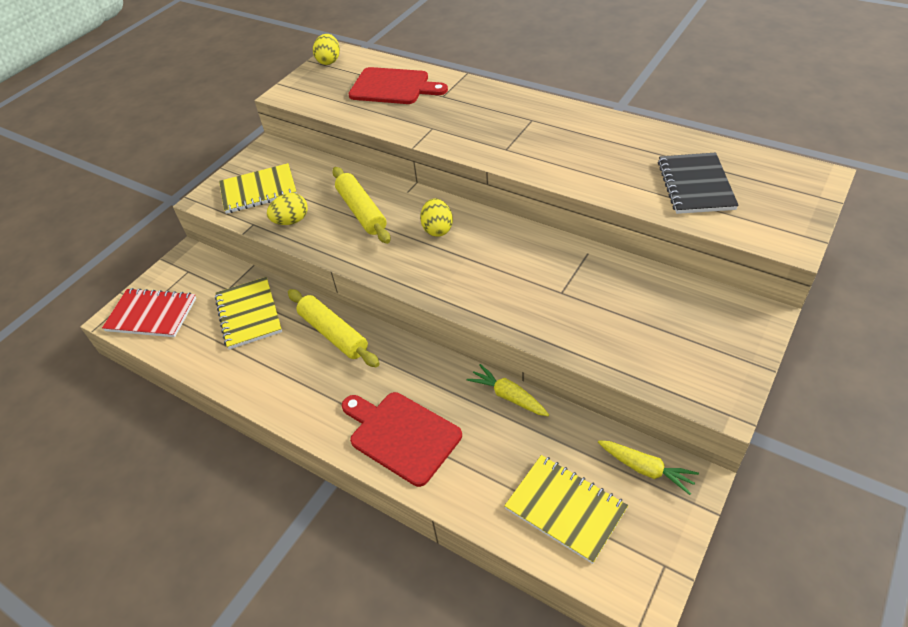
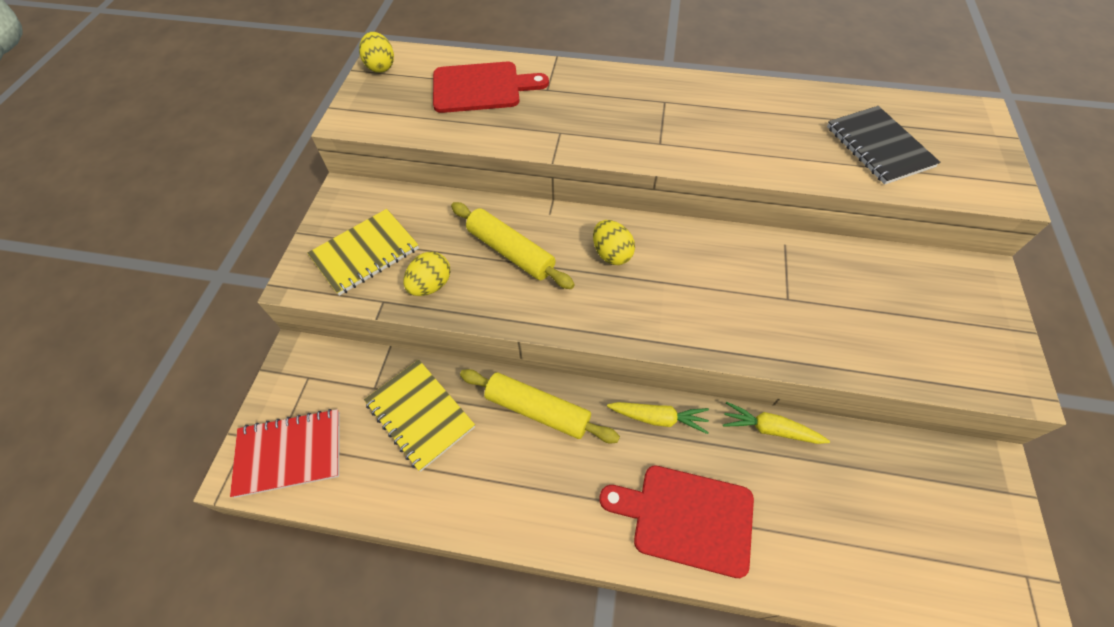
camera: 25 degrees left, 10 degrees up
yellow notebook [504,455,628,564] -> none
yellow carrot [598,440,699,495] -> yellow carrot moved to [607,402,709,434]

